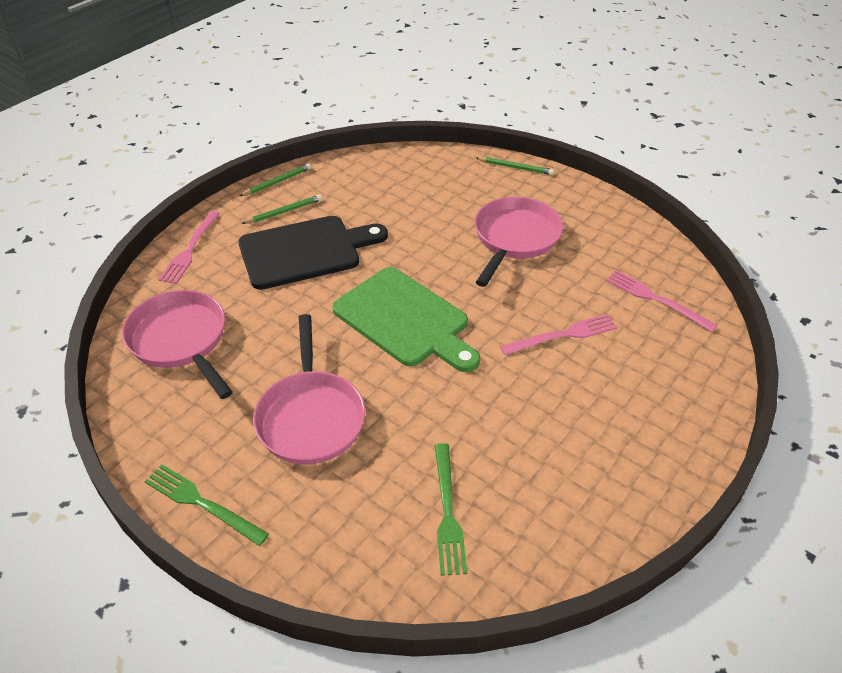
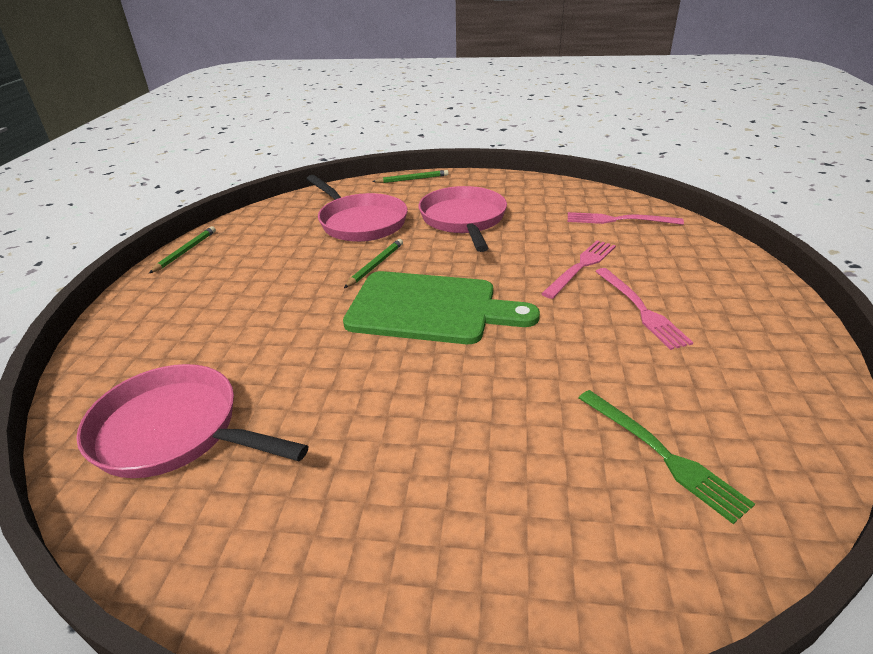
camera: 30 degrees left, 10 degrees down
green fork [144,465,269,546] -> none
pink fork [158,211,220,284] -> pink fork moved to [595,268,693,350]
black cutting board [238,216,388,290] -> none
green pencil [241,194,322,224] -> green pencil moved to [344,239,403,288]
pink pan [253,314,365,465] -> pink pan moved to [307,175,408,242]

